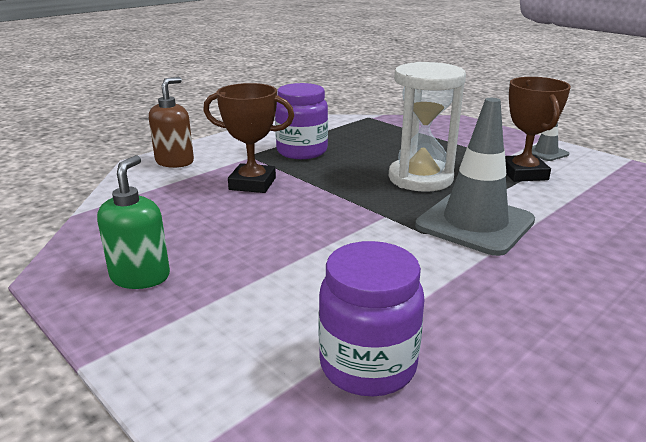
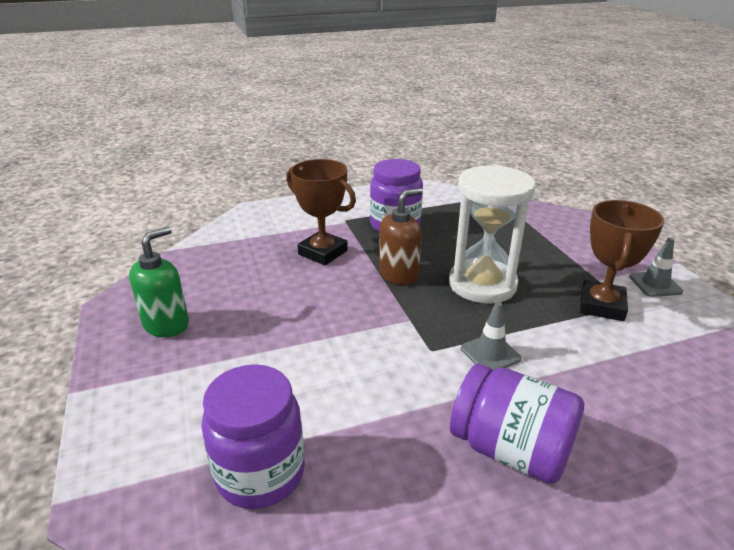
camera: 25 degrees right, 5 degrees up
brown soap dispenser [149,77,194,168] -> brown soap dispenser moved to [379,188,423,285]
grey traffic cone [415,98,535,256] -> grey traffic cone [461,302,522,370], size x0.46
none -> purple jar [450,364,584,484]

